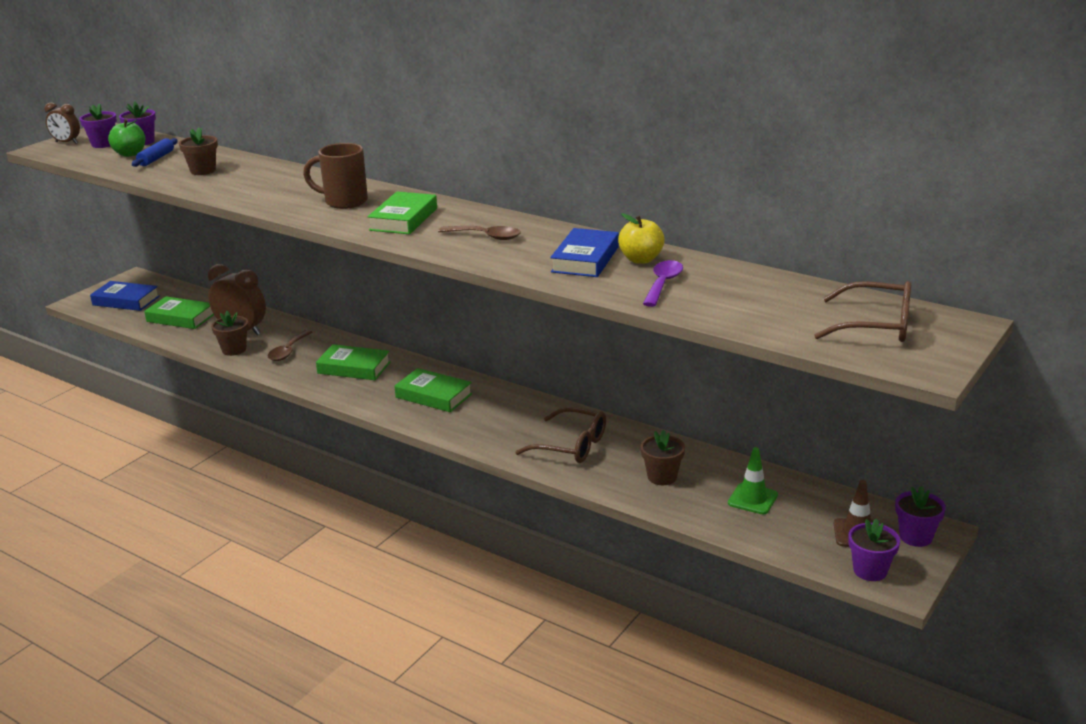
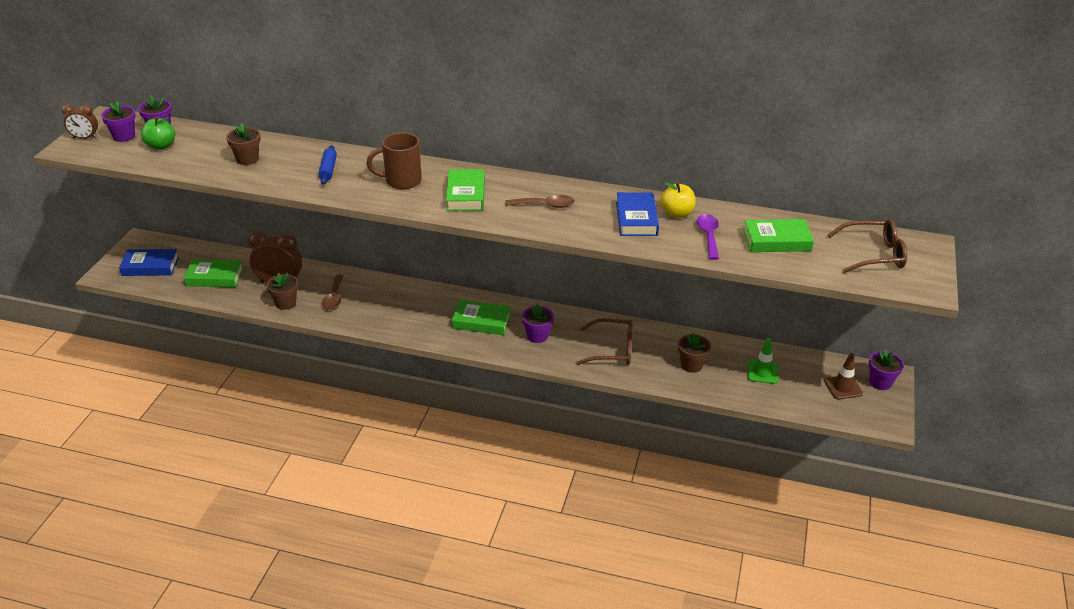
camera: 20 degrees left, 10 degrees up
blue rolling pin [132,138,178,167] -> blue rolling pin moved to [318,145,337,185]
green book [316,344,390,380] -> green book moved to [743,219,814,252]
purple flower pot [848,518,900,581] -> purple flower pot moved to [522,304,554,343]

